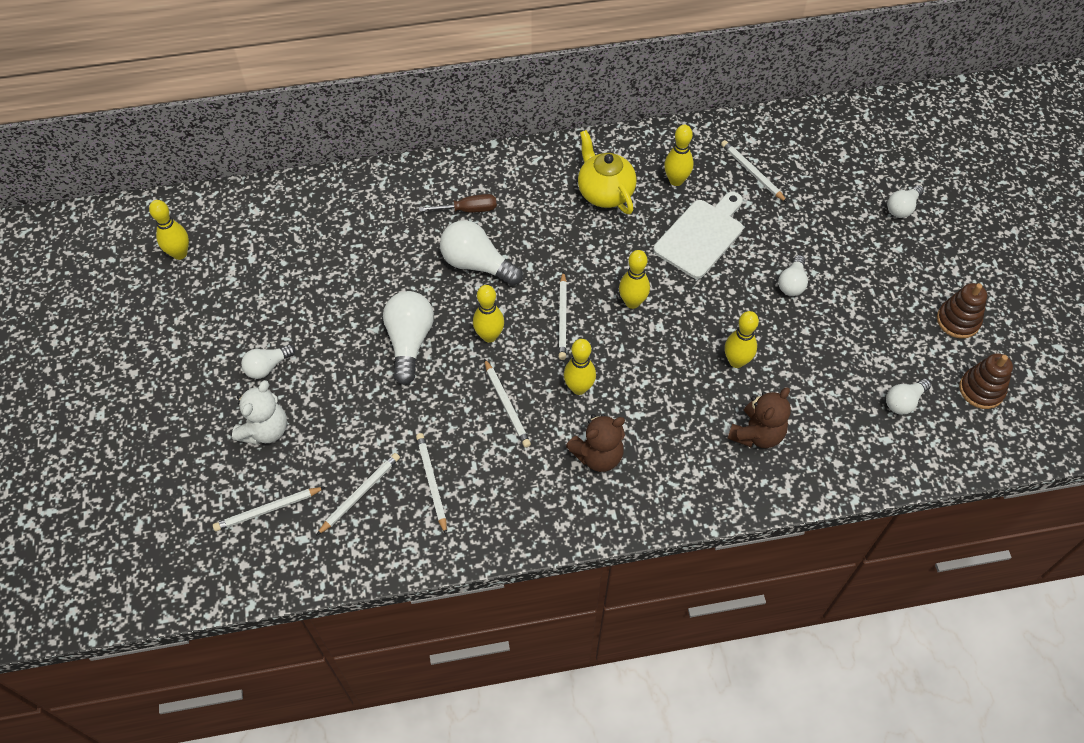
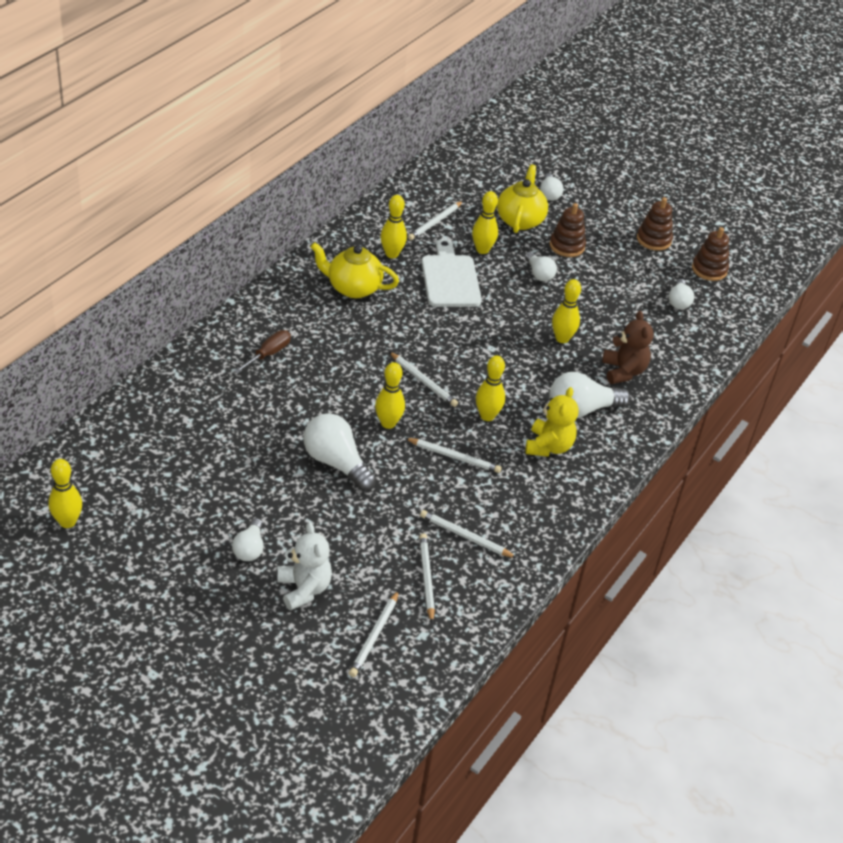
camera: 50 degrees left, 15 degrees down
white light bulb [440,220,523,286] -> white light bulb moved to [549,372,631,418]
brown teddy bear [566,414,625,472] -> yellow teddy bear [526,387,578,457]
yellow bowling pin [619,250,650,309] -> yellow bowling pin moved to [472,191,498,254]
white pencil [721,140,788,203] -> white pencil turned 60 degrees counterclockwise [408,201,463,240]
none -> yellow teapot [497,164,548,233]
none -> brown stacking toy [550,203,586,257]

